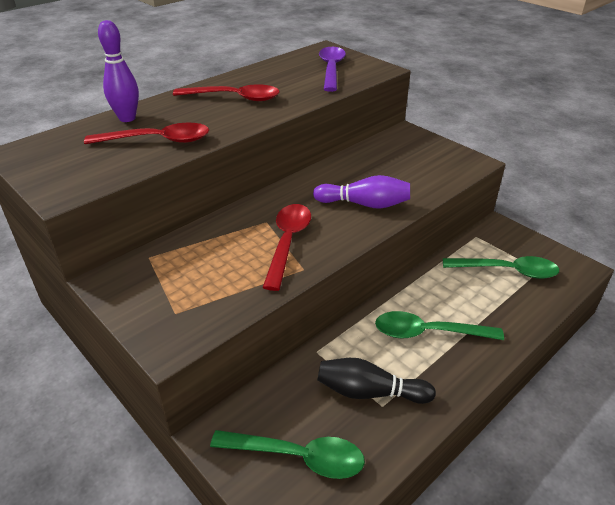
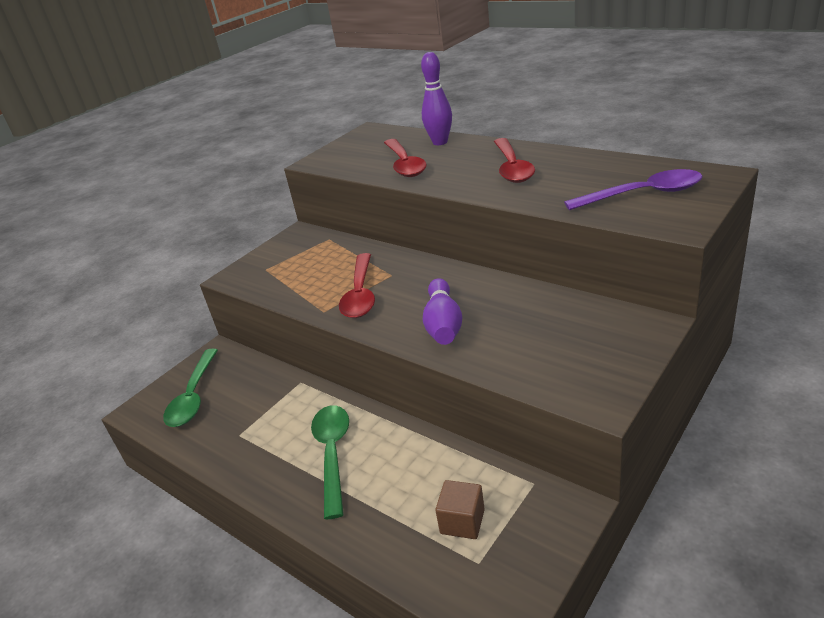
camera: 85 degrees right, 5 degrees down
red spoon [262,204,311,291] -> red spoon turned 90 degrees clockwise [339,253,375,318]
black bowling pin [317,358,436,404] -> none
green spoon [443,256,559,279] -> brown cube [435,480,485,539]

